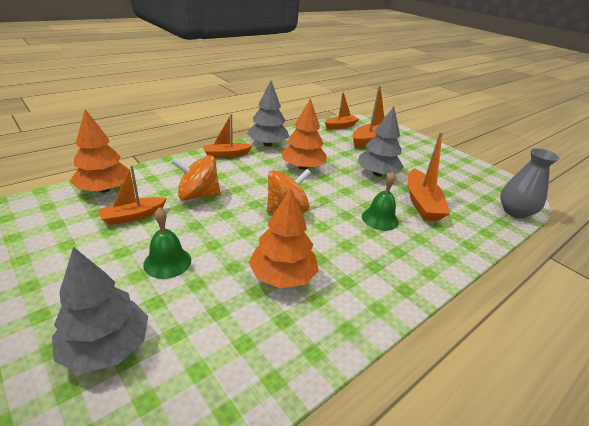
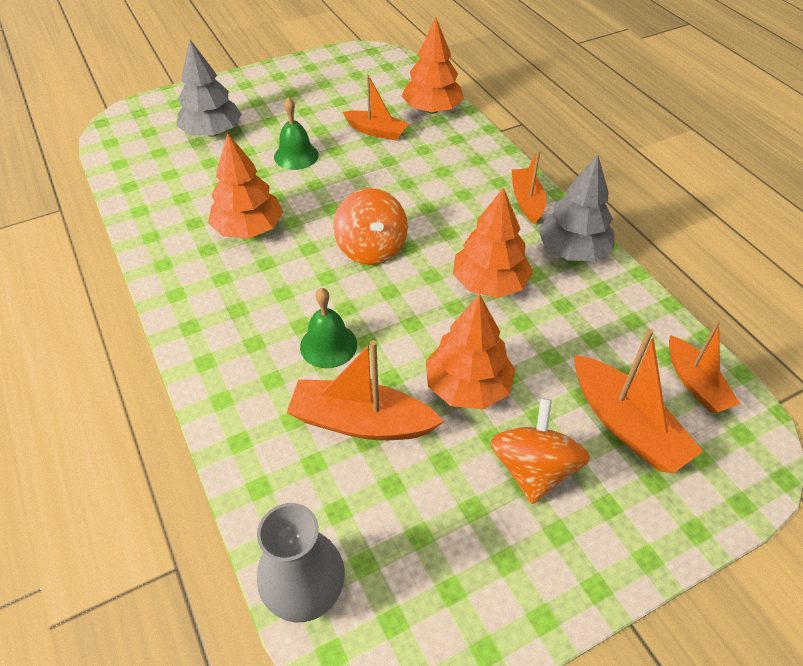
camera: 105 degrees right, 15 degrees up
orange boat [98,165,167,225] -> orange boat turned 135 degrees clockwise [343,74,409,141]
orange spinning top [171,155,221,200] -> orange spinning top moved to [490,398,590,504]
grey tree [358,106,404,176] -> orange tree [426,294,515,410]

